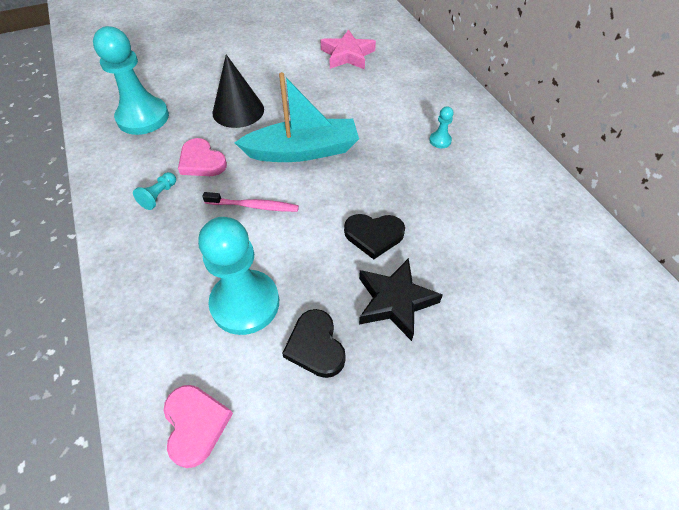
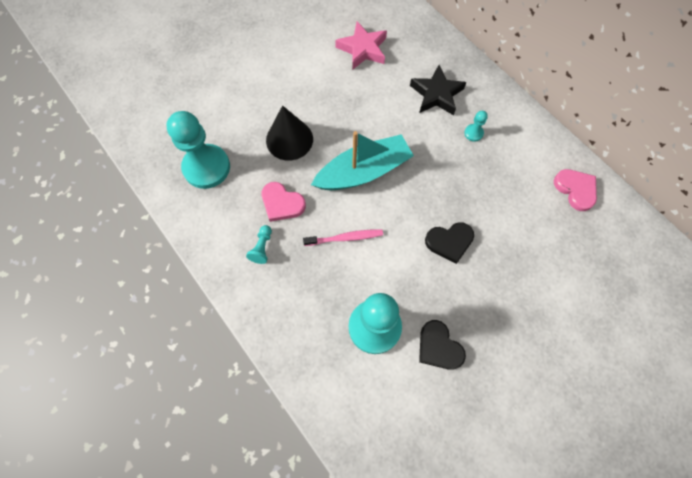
camera: 15 degrees left, 15 degrees up
pink heart [163,385,233,468] -> pink heart moved to [554,169,597,211]
black star [359,258,443,341] -> black star moved to [410,65,467,115]

